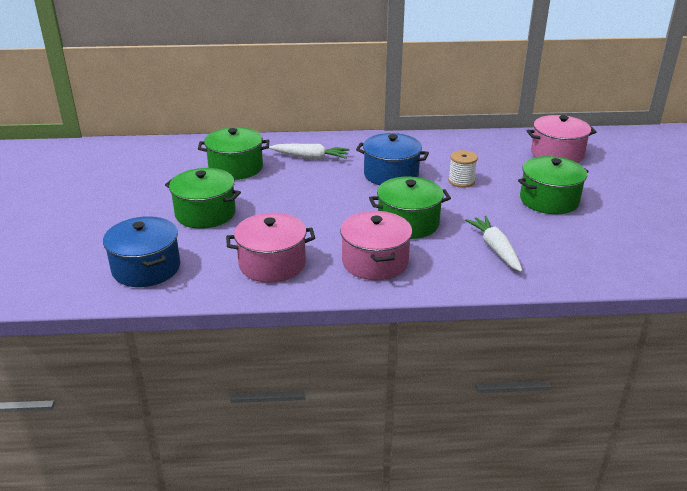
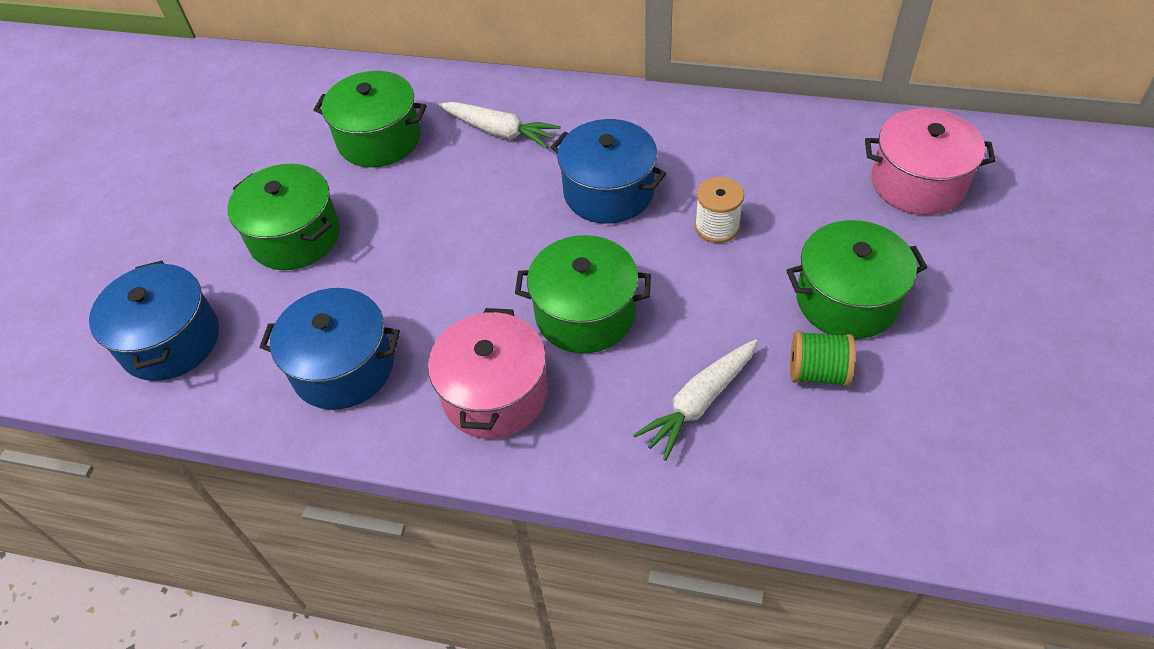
camera: 20 degrees right, 20 degrees up
pink pot [226,213,315,283] -> blue pot [260,288,400,410]
white carrot [465,216,523,272] -> white carrot turned 135 degrees counterclockwise [633,339,758,461]
none -> green spool [790,331,855,387]

